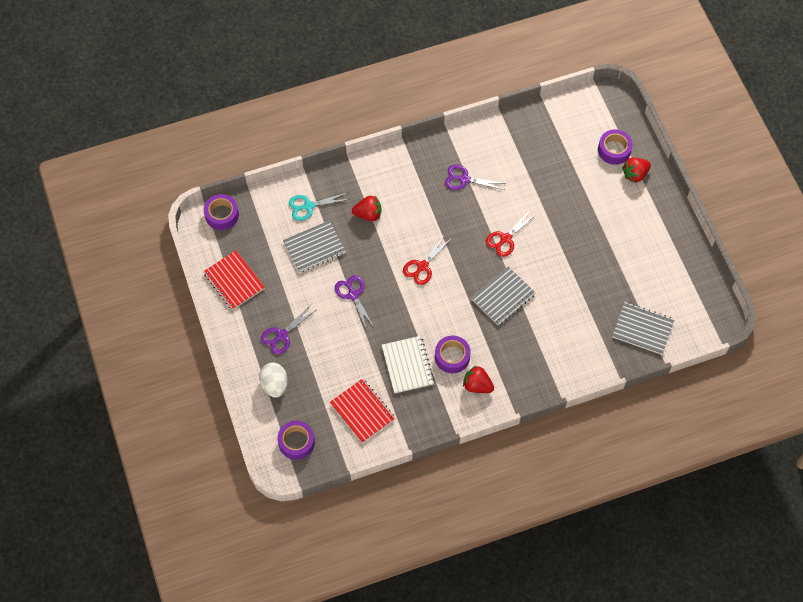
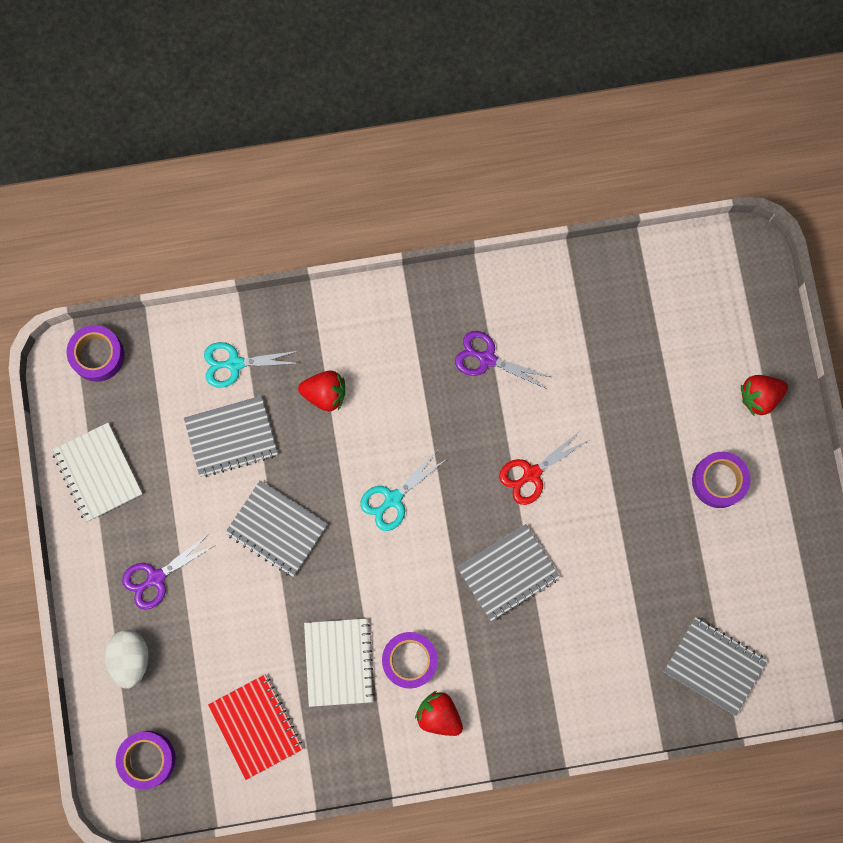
camera: 10 degrees right, 15 degrees up
red notebook [203,250,265,310] -> white notebook [52,423,142,522]
purple scissors [335,275,374,331] -> grey notebook [225,480,328,577]
red scissors [403,234,452,285] -> turquoise scissors [360,451,445,531]
purple tape [598,130,633,165] -> purple tape moved to [692,452,750,508]

